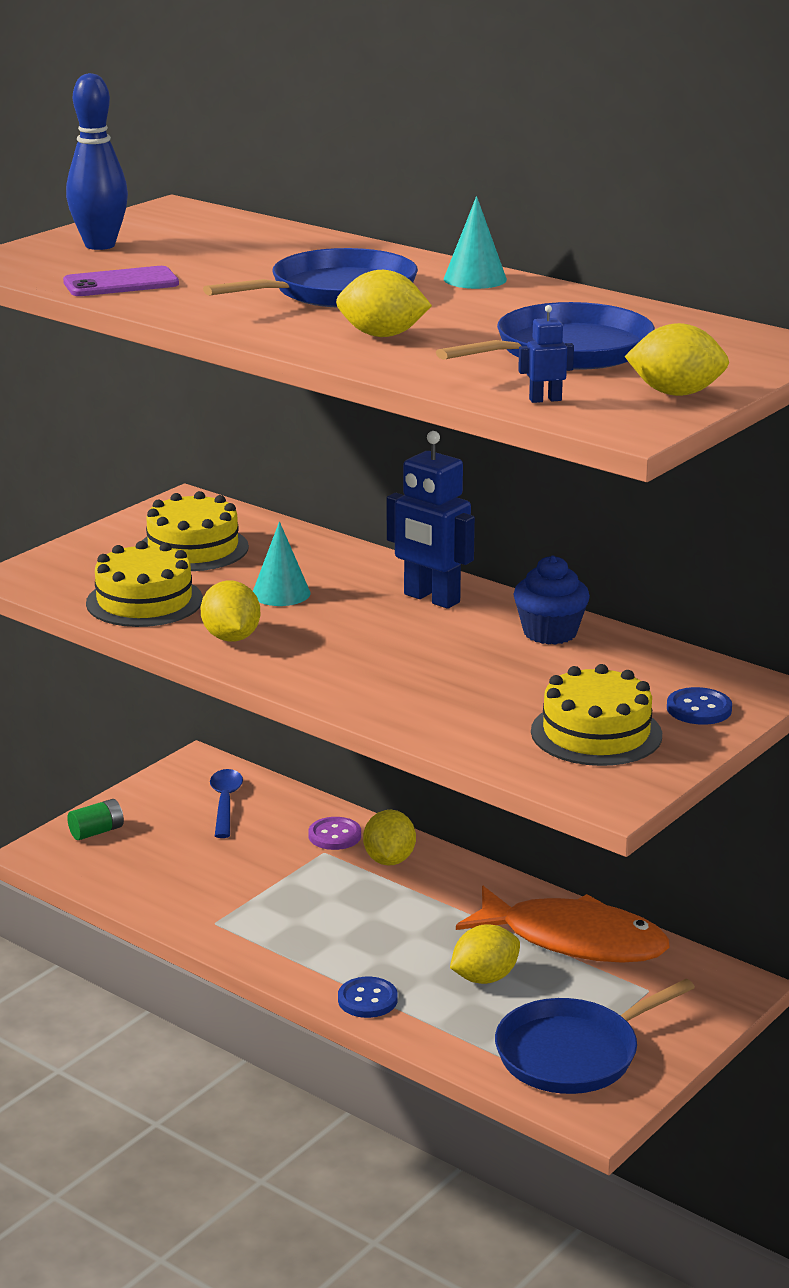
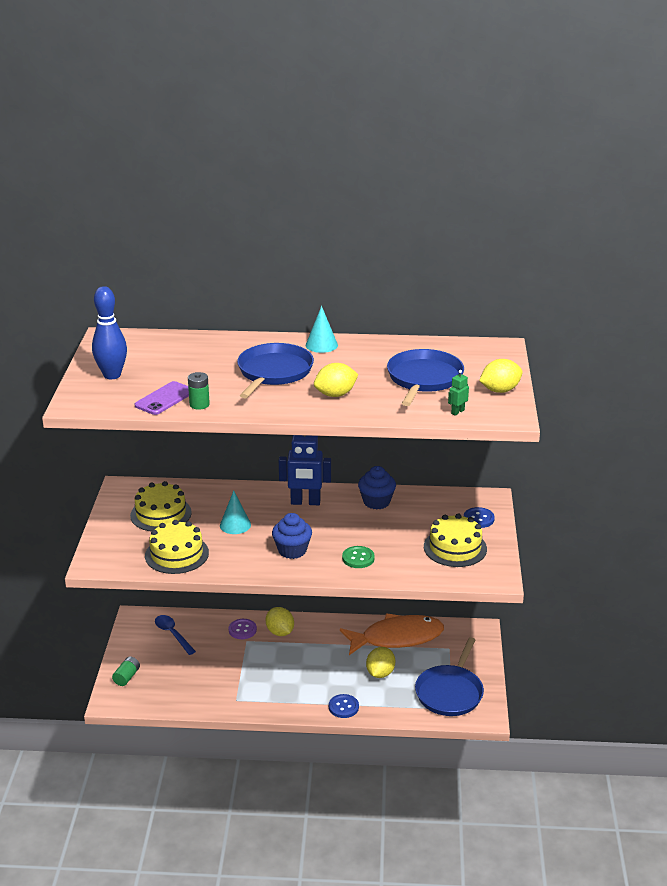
camera: 35 degrees left, 5 degrees up
yellow lemon [201,581,260,642] -> none
blue robot [518,305,574,403] -> green robot [448,370,469,416]
none -> green battery [188,372,210,410]
none -> blue cupcake [272,513,312,559]
none -> green button [342,546,375,568]

